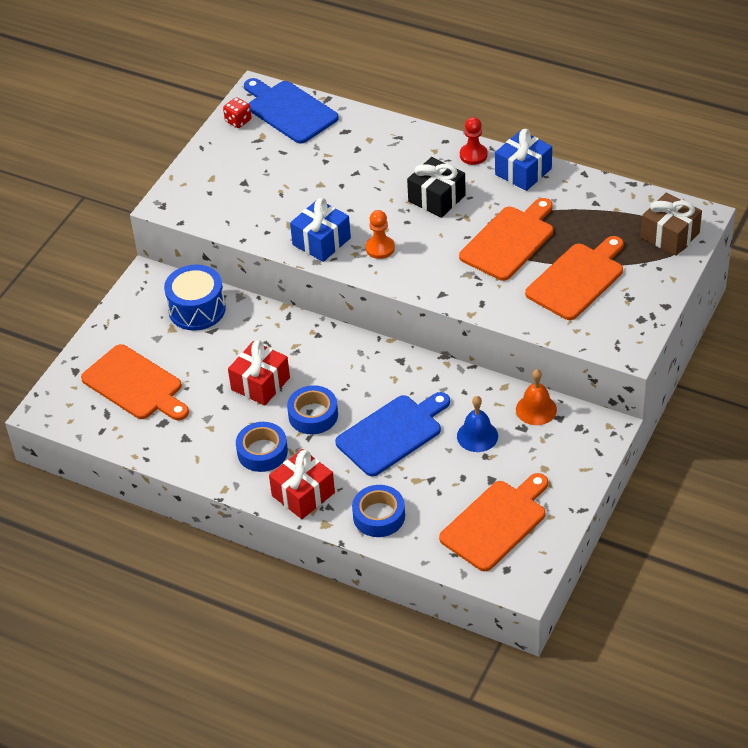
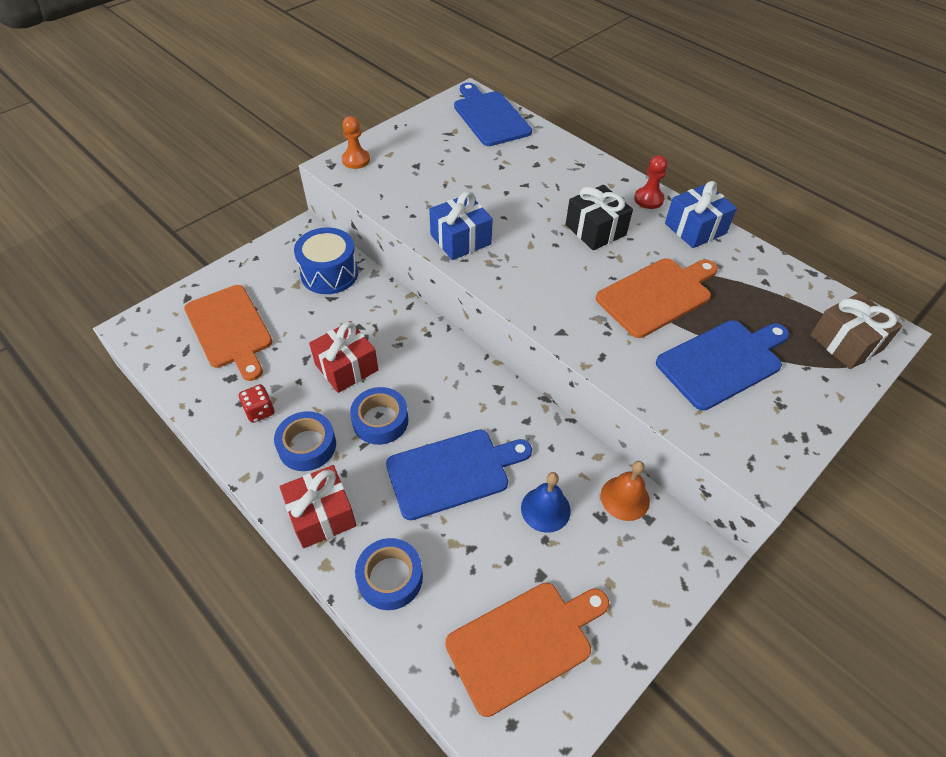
camera: 15 degrees right, 5 degrees up
red dice [223,97,252,128] -> red dice moved to [238,384,274,423]
orange pawn [365,210,395,259] -> orange pawn moved to [342,116,370,169]
orange cutting board [525,236,624,320] -> blue cutting board [656,320,789,411]

